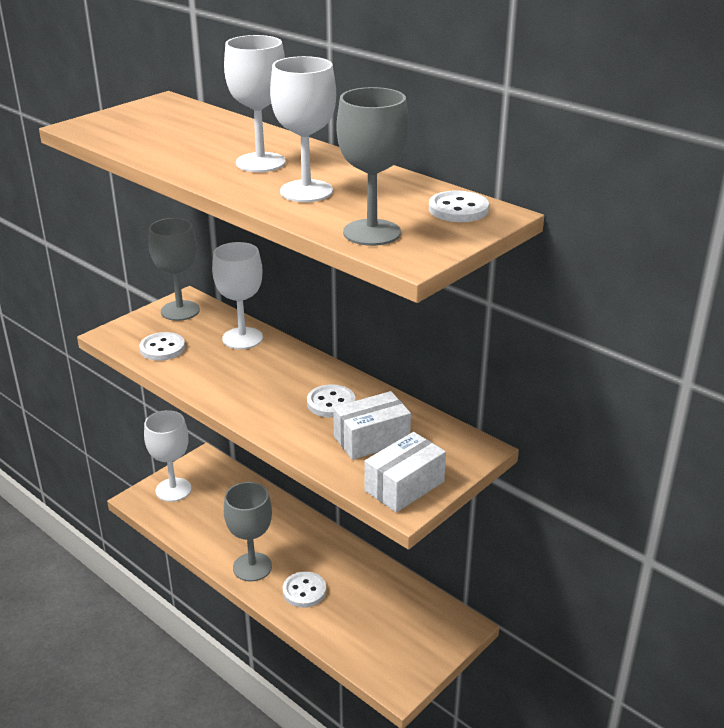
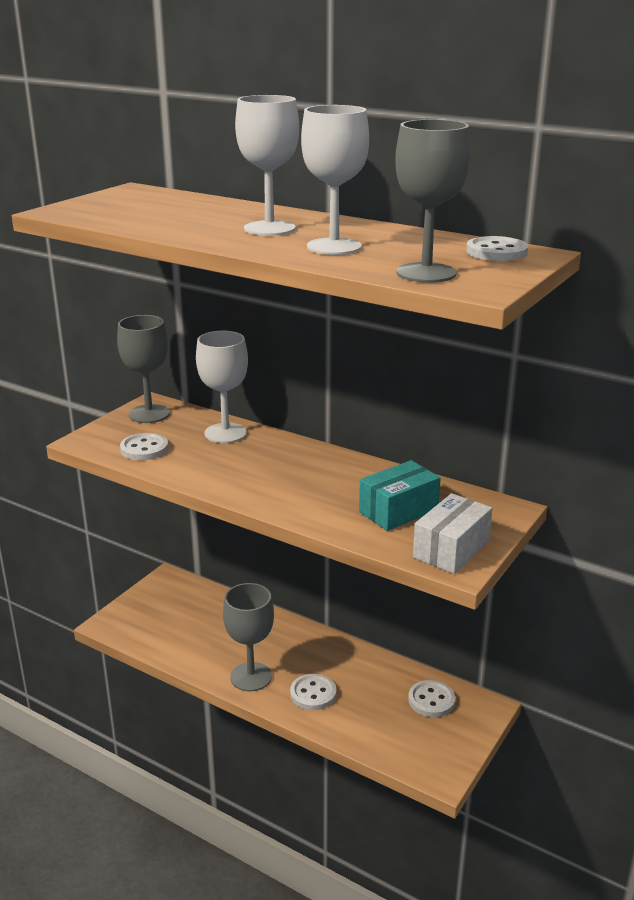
camera: 10 degrees left, 5 degrees down
white goblet [144,410,191,502] -> none
white button [307,384,355,418] -> white button moved to [408,680,455,717]
white box [333,391,411,460] -> turquoise box [359,460,441,531]

